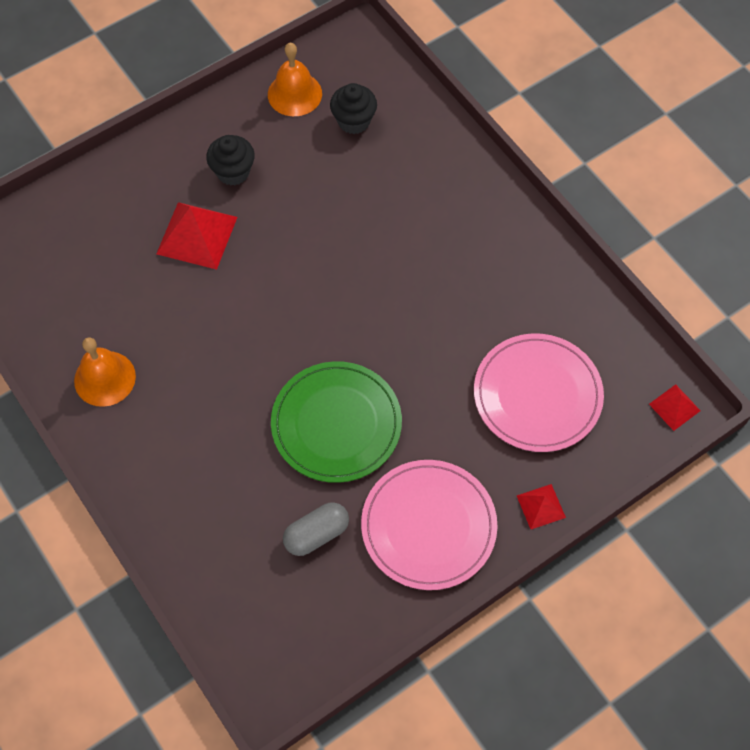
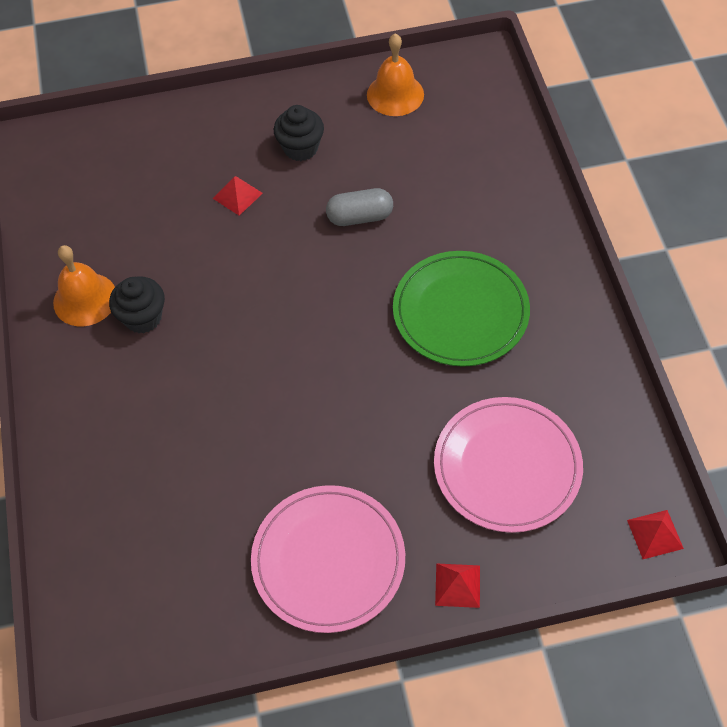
camera: 25 degrees right, 5 degrees down
red pyramid [156,202,237,270] -> red pyramid [212,176,263,216], size x0.54
green plate [271,361,402,483] -> green plate moved to [393,251,530,367]
grey capsule [283,502,349,556] -> grey capsule moved to [326,188,393,226]
black cupcake [330,83,377,134] -> black cupcake moved to [109,276,165,333]

